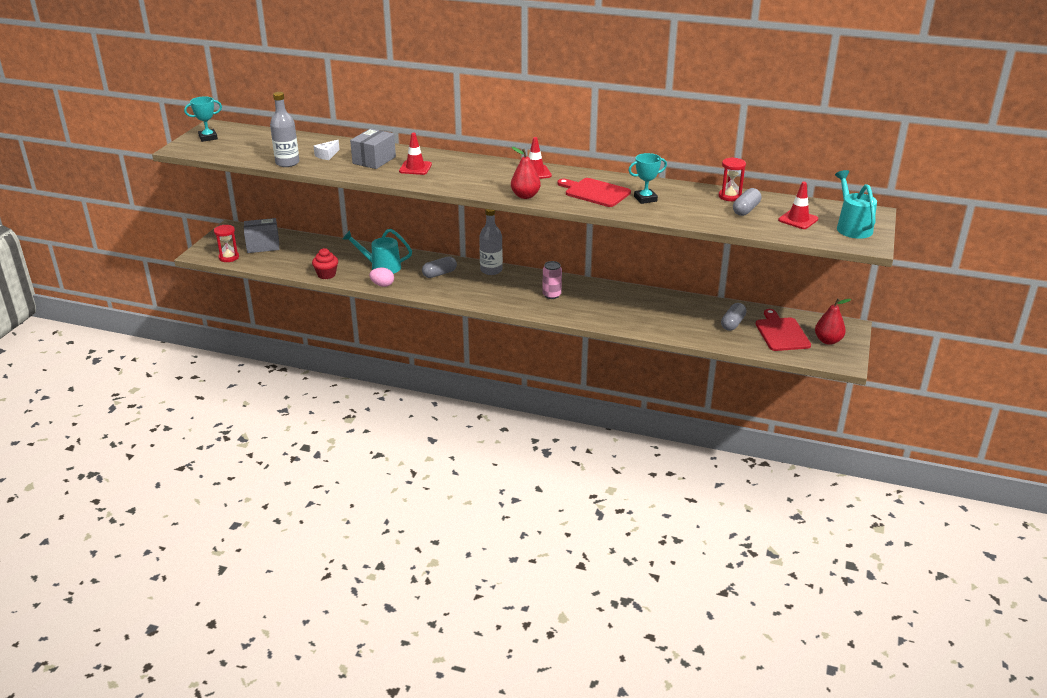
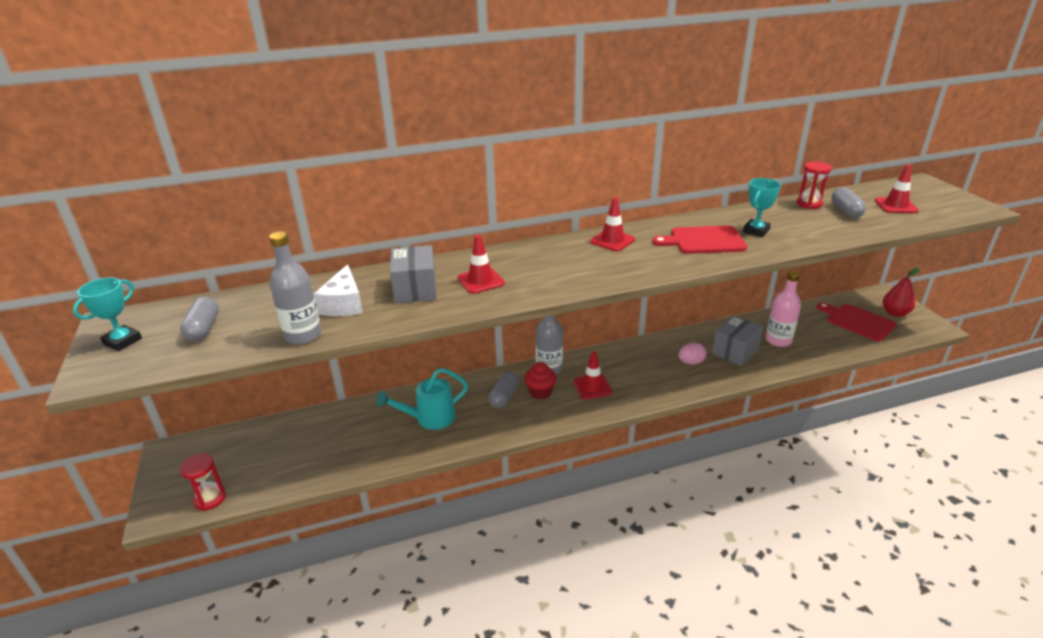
camera: 35 degrees left, 0 degrees up
grey box [244,218,279,253] -> grey box moved to [712,315,763,366]
red cupcake [312,248,338,279] -> red cupcake moved to [524,362,557,399]
white cheese [314,140,340,160] -> white cheese [314,264,363,316], size x1.52
pink egg [369,268,394,287] -> pink egg moved to [678,342,707,365]
red pear [511,147,541,199] -> none
pink can [542,261,562,299] -> none
grey capsule [721,303,747,331] -> grey capsule moved to [180,296,219,341]
turquoise watering can [835,170,877,239] -> none
none -> red traffic cone [573,351,612,400]
none -> pink bottle [766,271,801,347]

